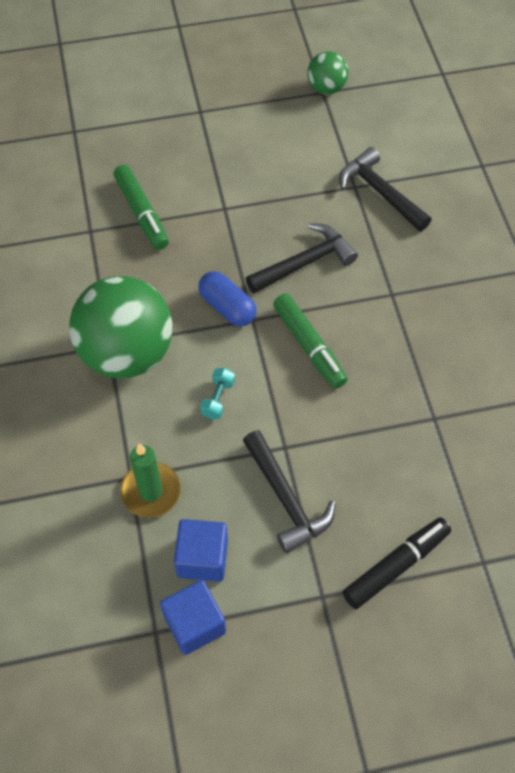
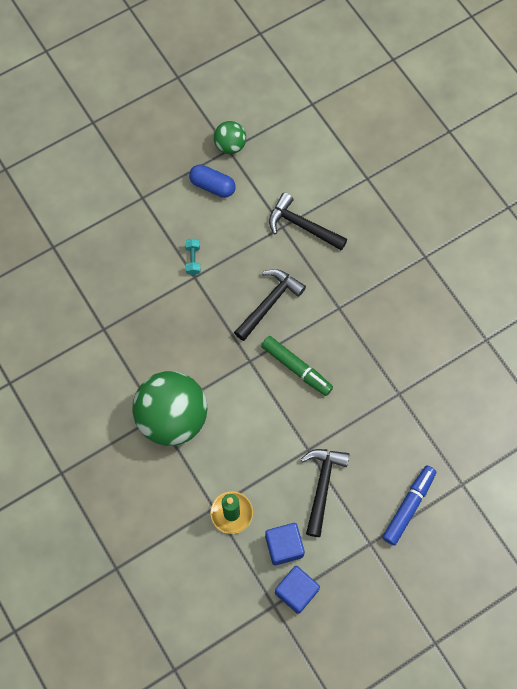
camera: 20 degrees left, 10 degrees up
green marker [113,165,169,250] -> none
blue capsule [198,271,256,326] -> blue capsule moved to [189,164,235,198]
turquoise dumbbell [200,368,235,419] -> turquoise dumbbell moved to [185,238,201,275]
black hammer [243,430,336,554] -> black hammer turned 120 degrees counterclockwise [301,449,349,537]
black marker [342,517,451,609] -> blue marker [382,465,436,545]

